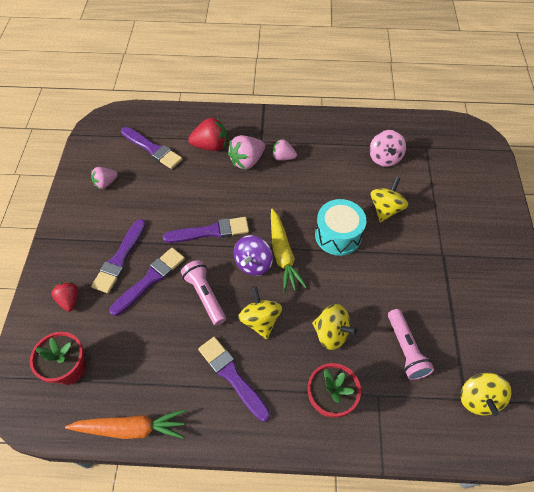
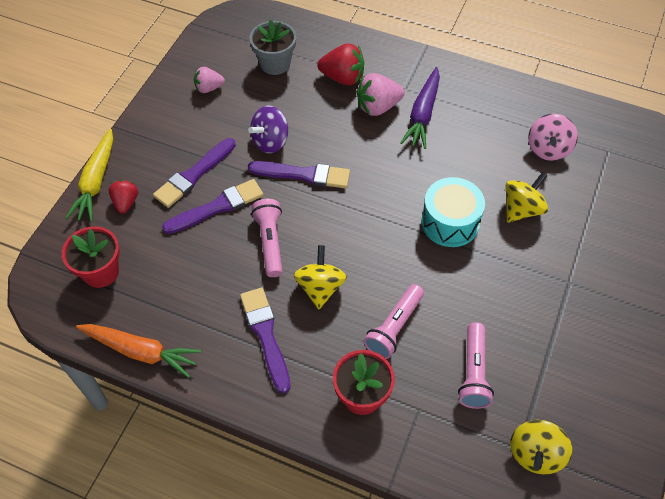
camera: 20 degrees right, 0 degrees up
purple brush [121,127,182,169] -> grey flower pot [249,20,296,75]
purple spinning top [234,235,273,276] -> purple spinning top moved to [248,106,288,153]
yellow carrot [271,208,307,293] -> yellow carrot moved to [65,129,113,222]
pink strawberry [272,139,297,161] -> purple carrot [400,67,440,149]
yellow spinning top [312,304,357,350] -> pink flashlight [363,284,424,359]

